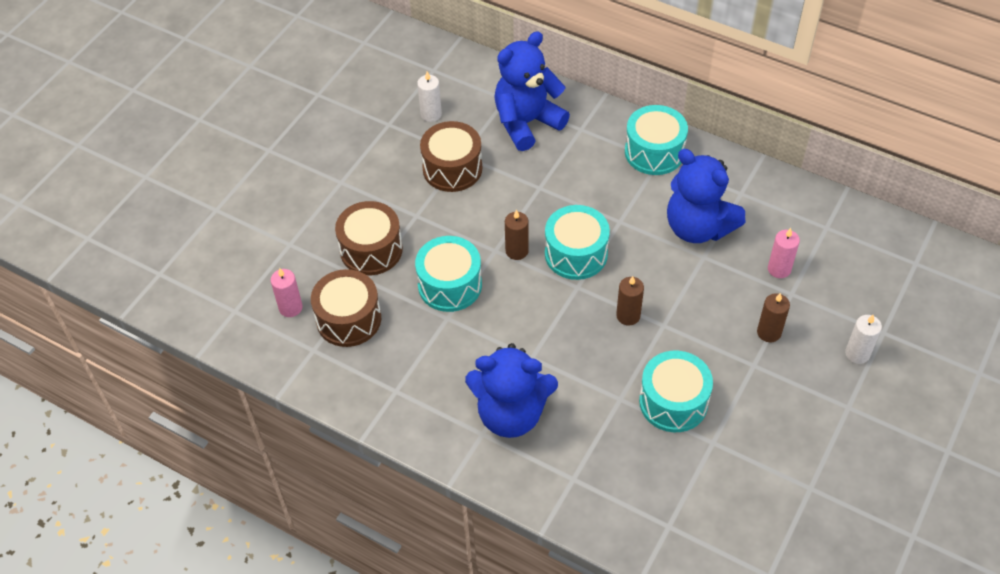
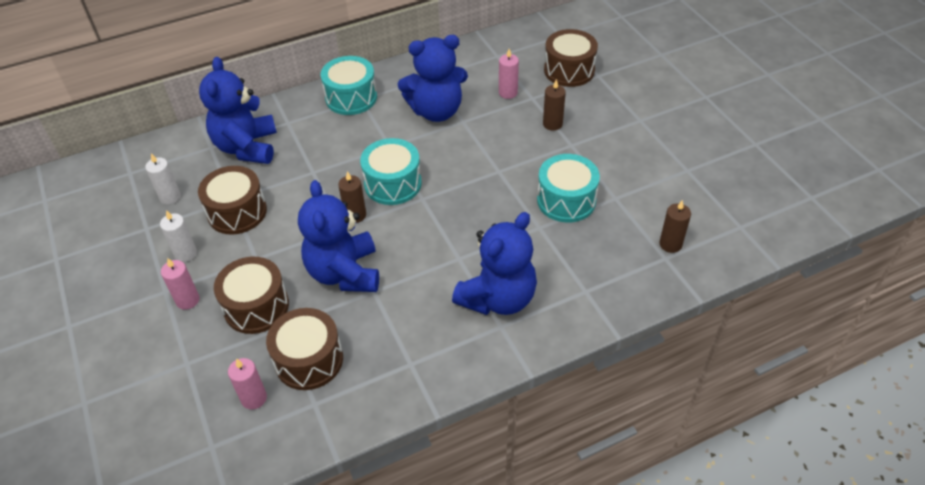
camera: 55 degrees left, 5 degrees down
turquoise drum [415,236,482,312] -> blue teddy bear [298,180,379,292]
brown candle [616,276,644,325] -> brown candle moved to [659,200,691,253]
white candle [845,315,882,364] -> white candle moved to [160,210,197,262]
none -> pink candle [161,258,199,310]
none -> brown drum [544,29,598,87]

